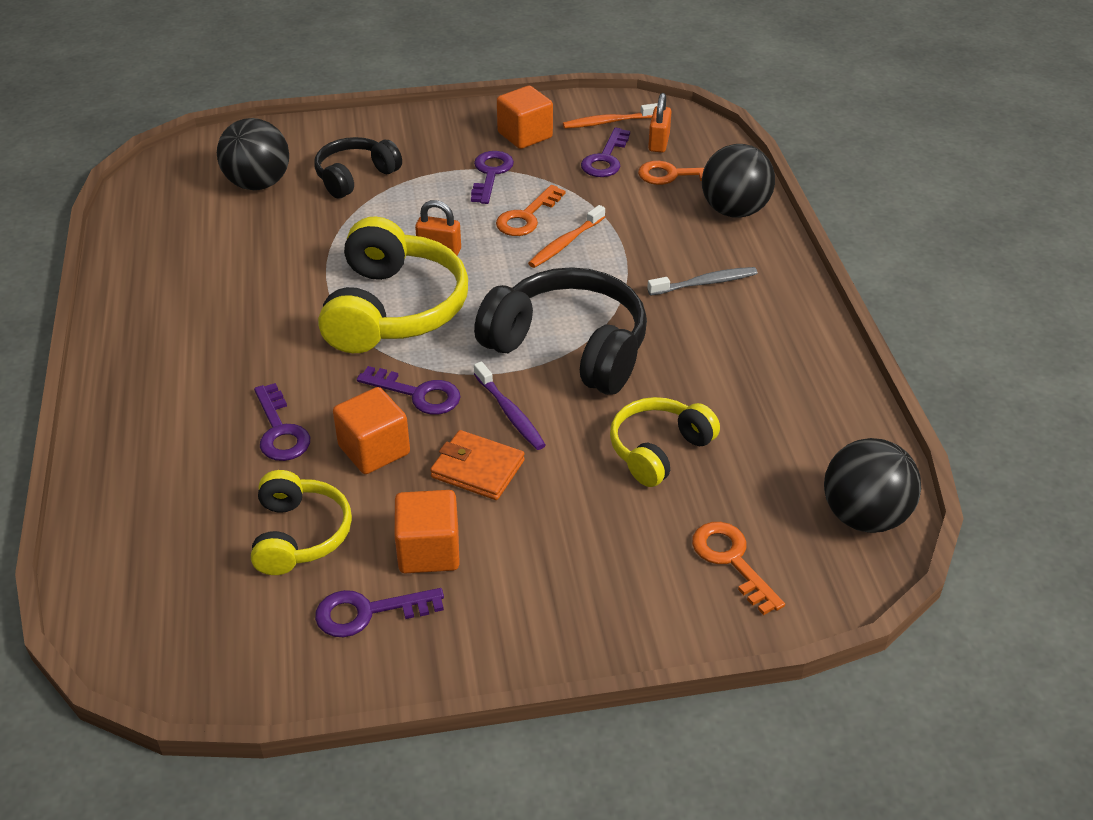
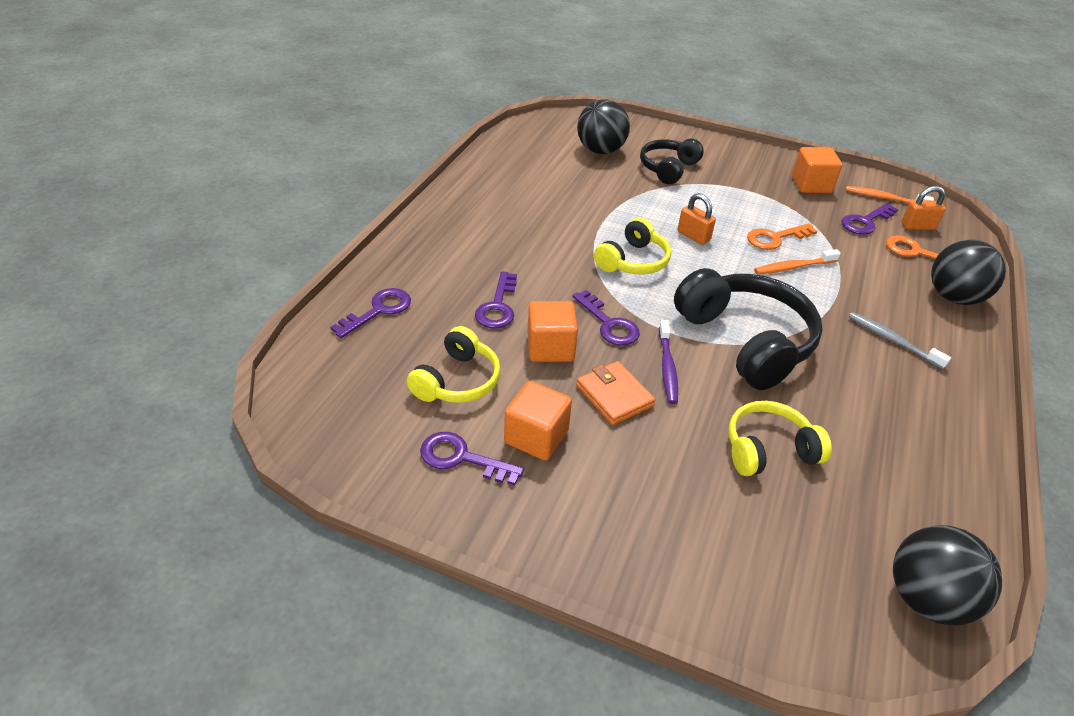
camera: 30 degrees right, 0 degrees up
black headphones [314,137,402,198] -> black headphones turned 45 degrees counterclockwise [640,138,704,184]
yellow headphones [318,217,468,353] -> yellow headphones [594,218,671,275], size x0.59
purple key [471,151,514,204] -> purple key moved to [331,288,411,338]
grey toothbrush [647,267,757,296] -> grey toothbrush turned 150 degrees counterclockwise [849,312,951,369]
orange padlock [648,93,672,153] -> orange padlock turned 45 degrees clockwise [902,186,946,230]
orange key [692,522,785,615] -> none

